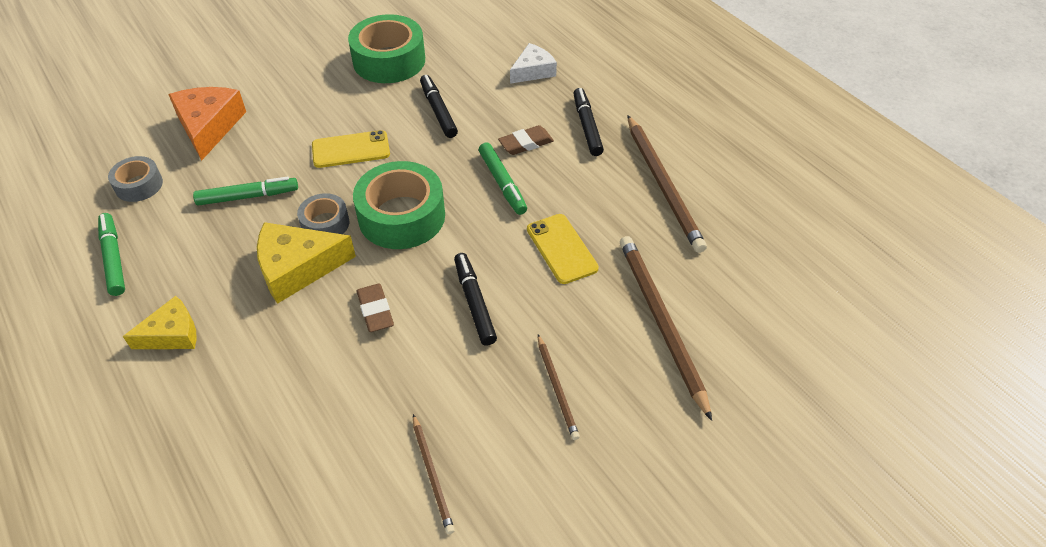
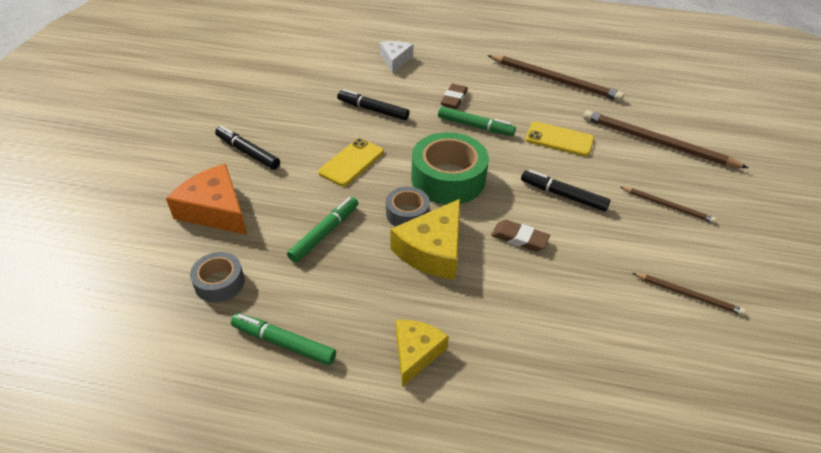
camera: 45 degrees left, 5 degrees down
green tape [348,14,425,83] -> none
black marker [574,88,604,156] -> black marker moved to [215,126,280,169]

